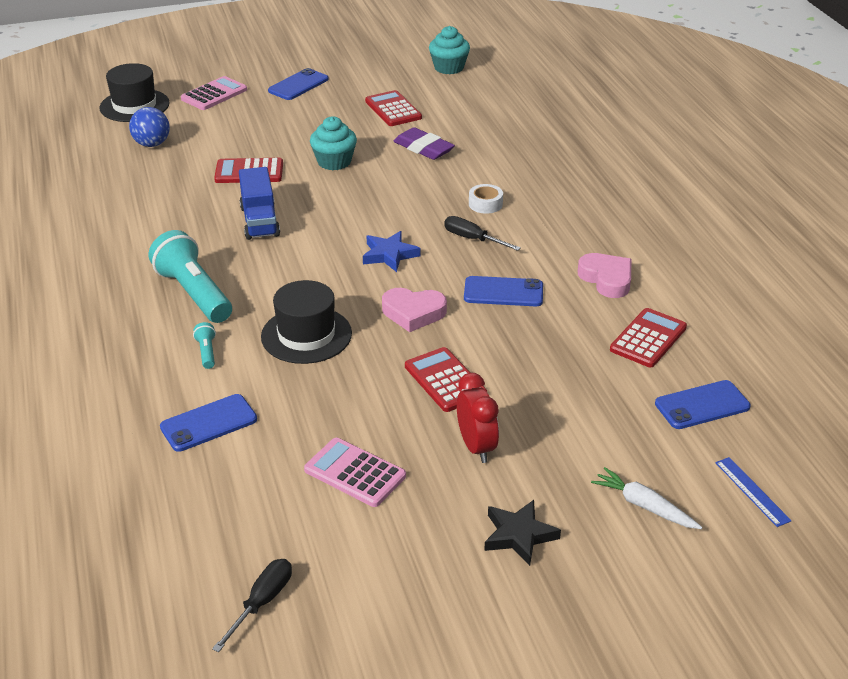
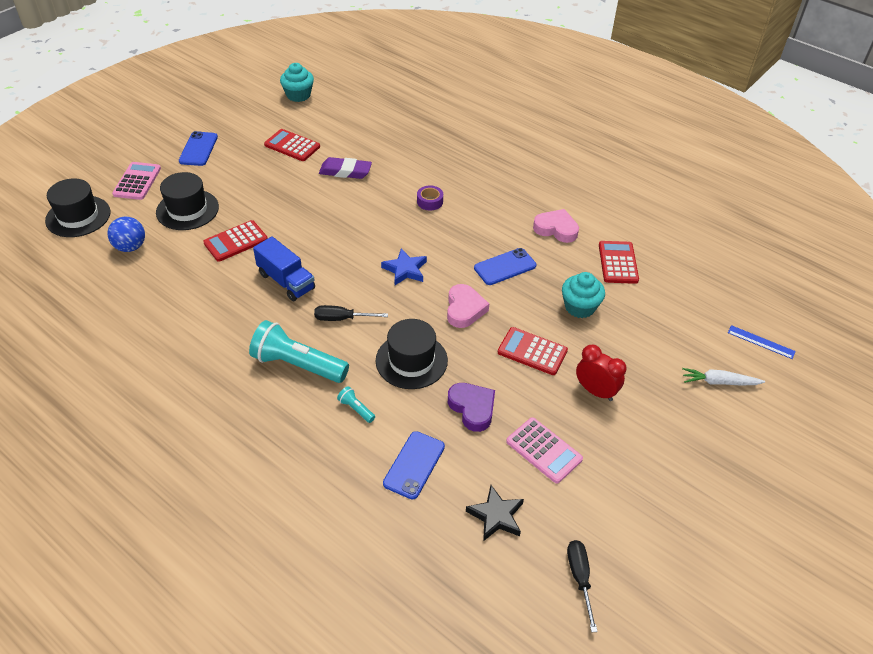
camera: 35 degrees left, 10 degrees up
pink calculator [304,438,406,507] -> pink calculator turned 135 degrees counterclockwise [506,417,583,483]
turquoise cupcake [310,116,357,170] -> turquoise cupcake moved to [562,272,605,318]
pink heart [382,288,447,332] -> pink heart turned 60 degrees counterclockwise [447,284,489,328]
black screwdriver [444,216,521,251] -> black screwdriver moved to [314,305,388,321]
white tape [469,184,503,214] -> purple tape [417,186,443,211]
black star [484,500,561,566] -> black star moved to [466,485,524,541]
blue phone [655,380,751,429] -> none
none -> black hat [156,172,219,230]
none -> purple heart [448,383,495,432]

